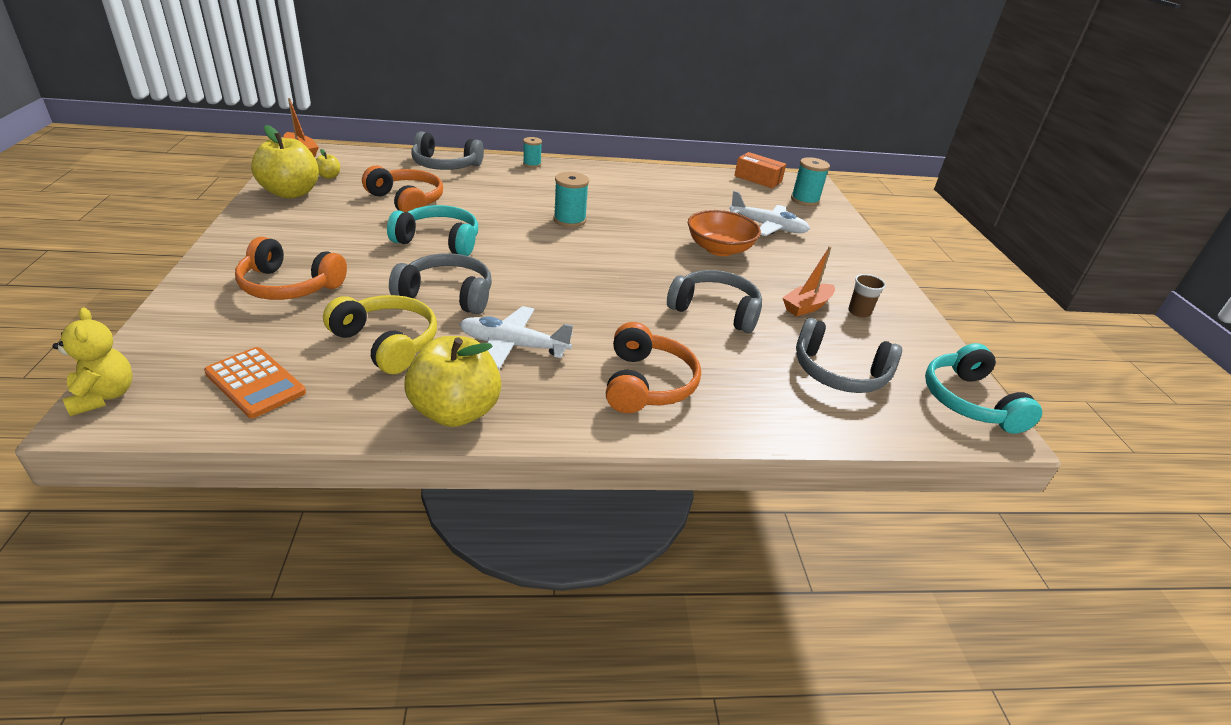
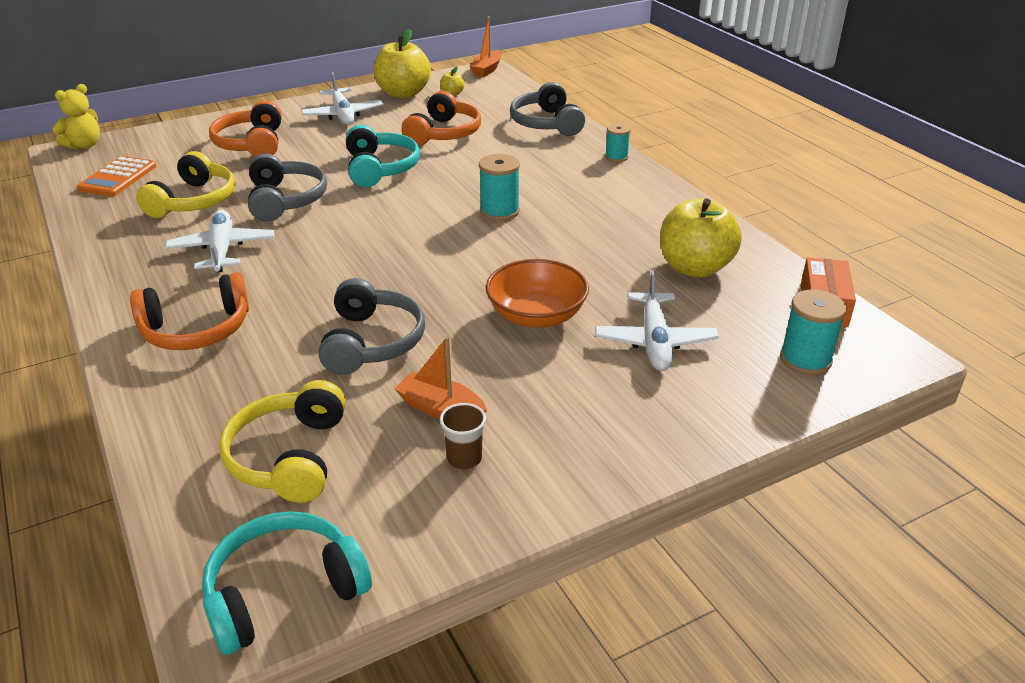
camera: 70 degrees right, 0 degrees up
yellow apple [404,336,502,427] -> yellow apple moved to [660,198,742,277]
grey headphones [796,318,902,393] -> yellow headphones [219,380,346,503]
none -> white plane [301,73,383,125]

